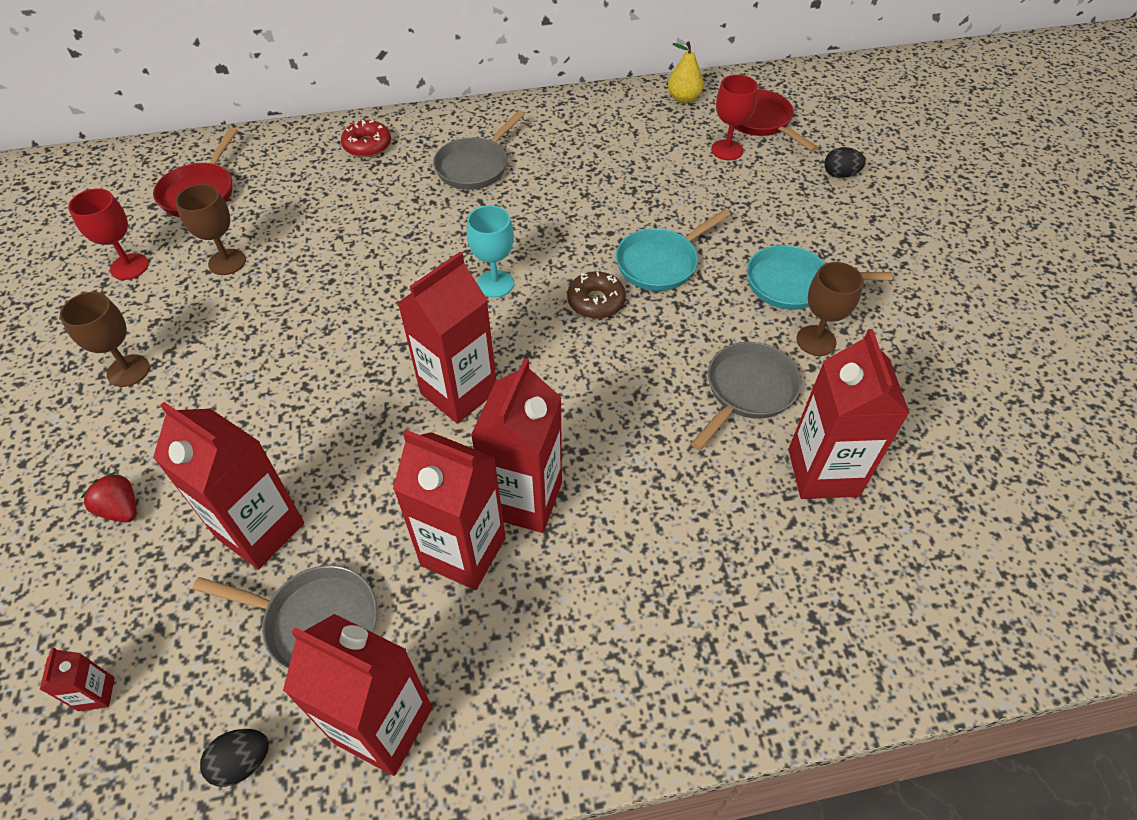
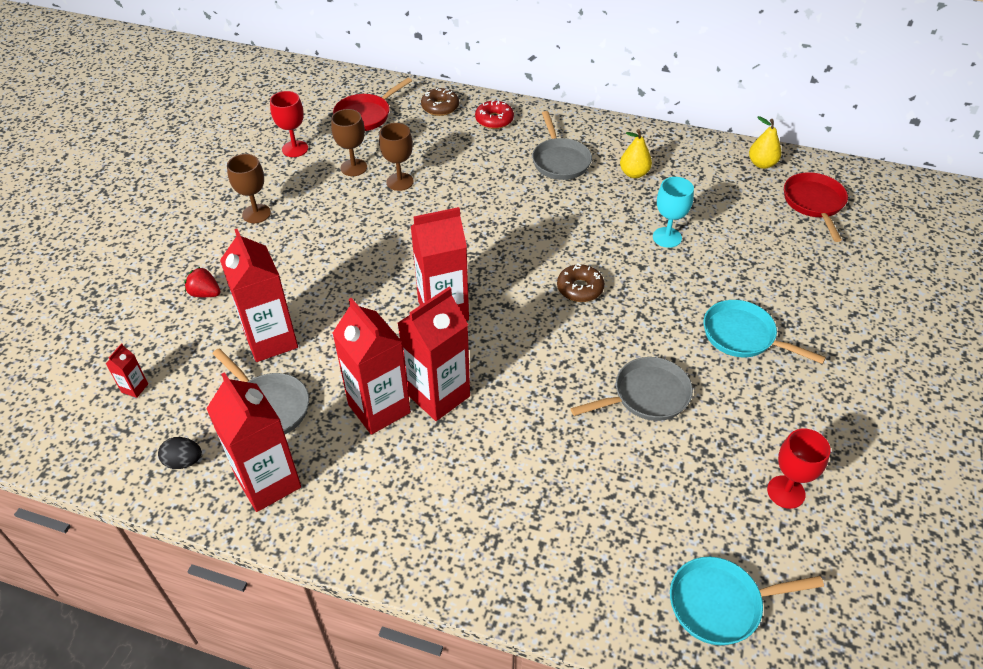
camera: 30 degrees right, 5 degrees down
red strawberry [81,472,137,522] -> red strawberry turned 45 degrees counterclockwise [184,267,221,297]
grey pan [433,110,525,190] -> grey pan turned 75 degrees counterclockwise [532,111,592,180]
turquoise goblet [467,205,514,298] -> turquoise goblet moved to [653,177,694,248]
turquoise pan [616,209,731,291] -> turquoise pan moved to [670,557,824,645]
red goblet [711,75,758,160] -> red goblet moved to [767,429,831,509]
red carton [788,329,910,499] -> none
brown goblet [796,262,863,356] -> brown goblet moved to [379,123,414,191]
black egg [824,147,866,178] -> none
none -> brown donut [421,88,459,116]
none -> yellow pear [620,129,652,178]

